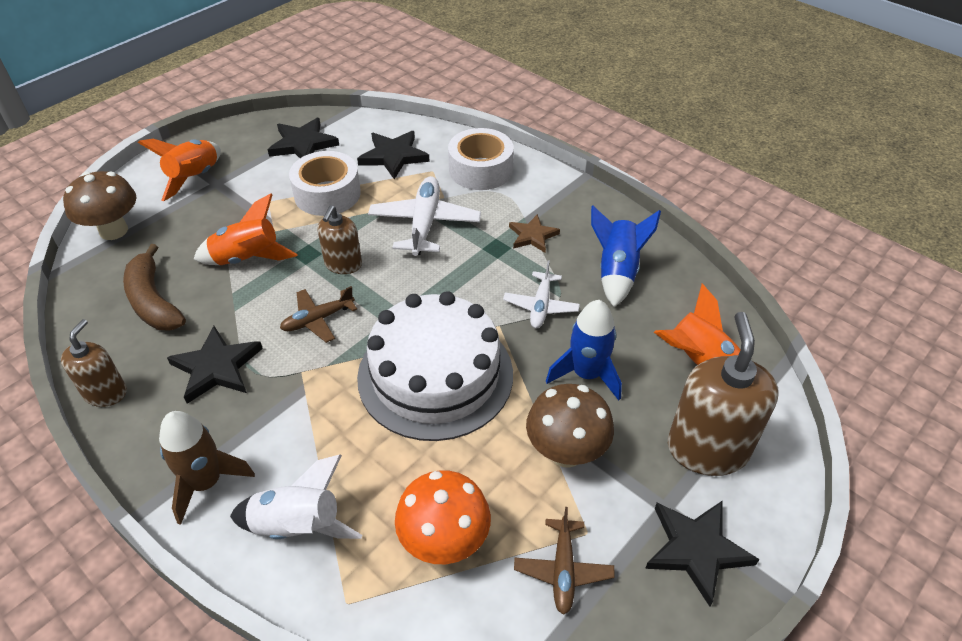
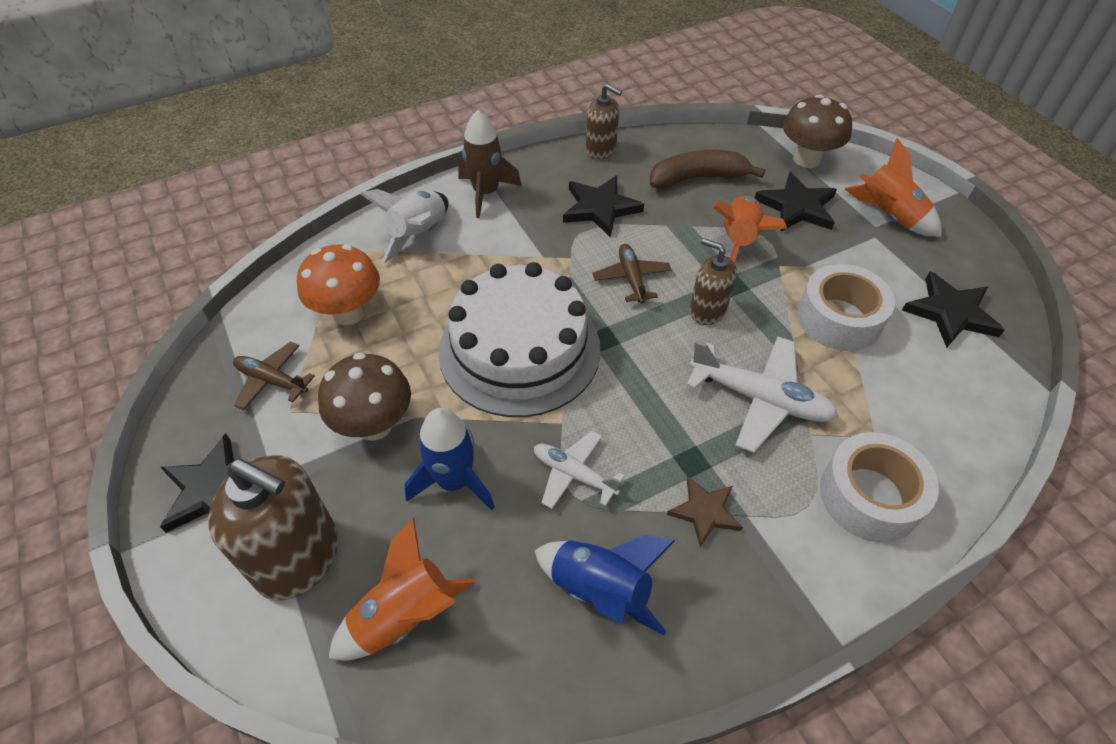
camera: 110 degrees right, 5 degrees up
black star [357,131,430,179] -> black star moved to [755,172,837,232]

